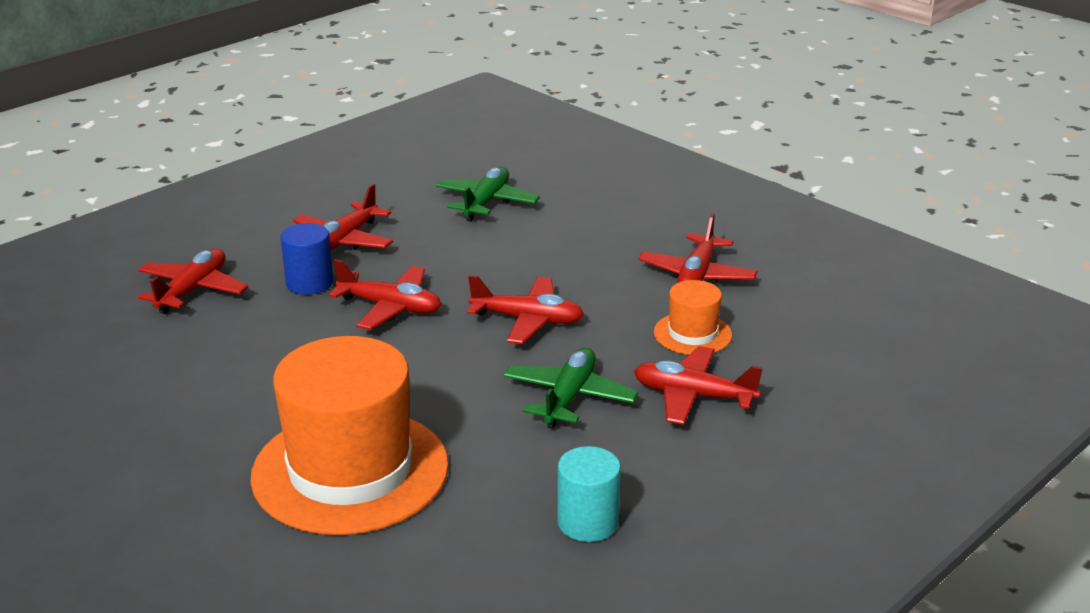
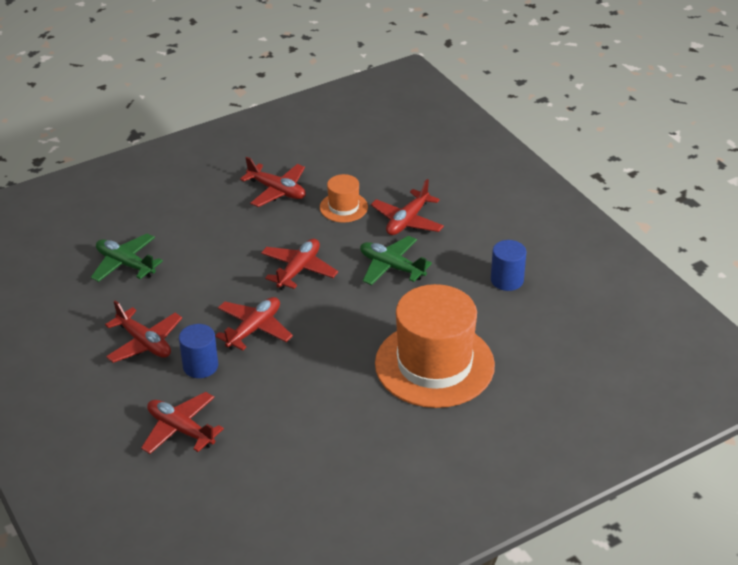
camera: 75 degrees left, 10 degrees up
turquoise cylinder [557,446,621,542] -> blue cylinder [491,240,527,291]

